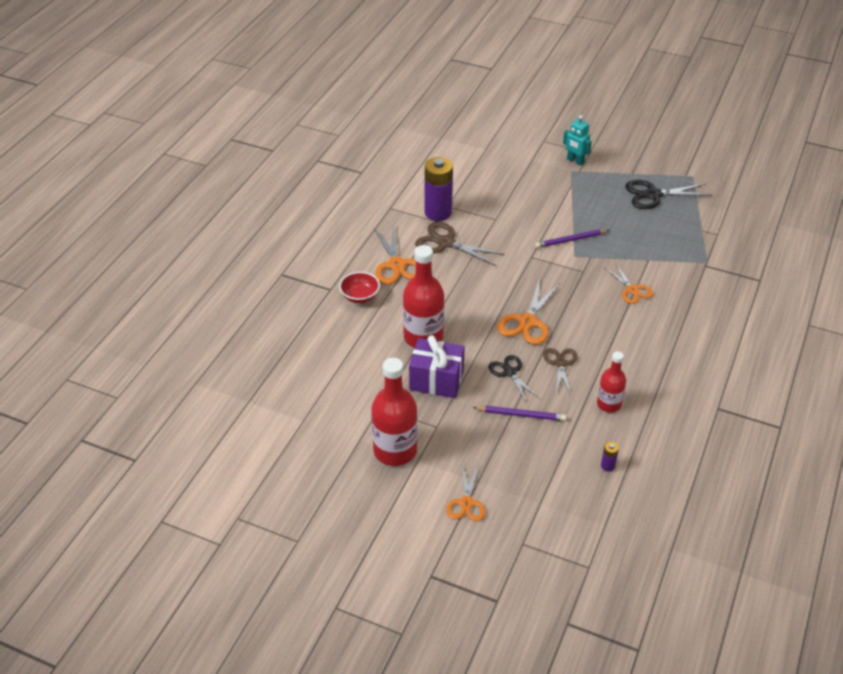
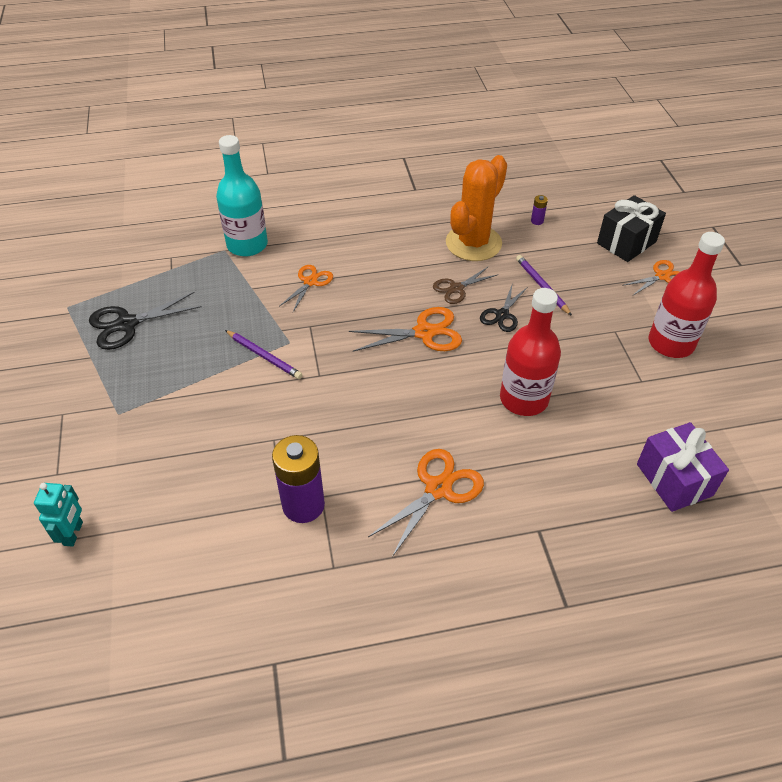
camera: 125 degrees left, 5 degrees up
red bowl [339,272,380,303] -> none
purple gift [409,335,465,398] -> purple gift moved to [637,422,729,512]
brown scissors [415,222,505,266] -> none
turquoise robot [563,115,592,166] -> turquoise robot moved to [34,483,83,547]
red bottle [597,351,626,413] -> orange cactus [446,155,507,261]
black scissors [625,180,711,209] -> black scissors turned 105 degrees clockwise [89,292,202,350]
none -> turquoise bottle [216,135,268,256]
none -> black gift [597,195,666,262]

